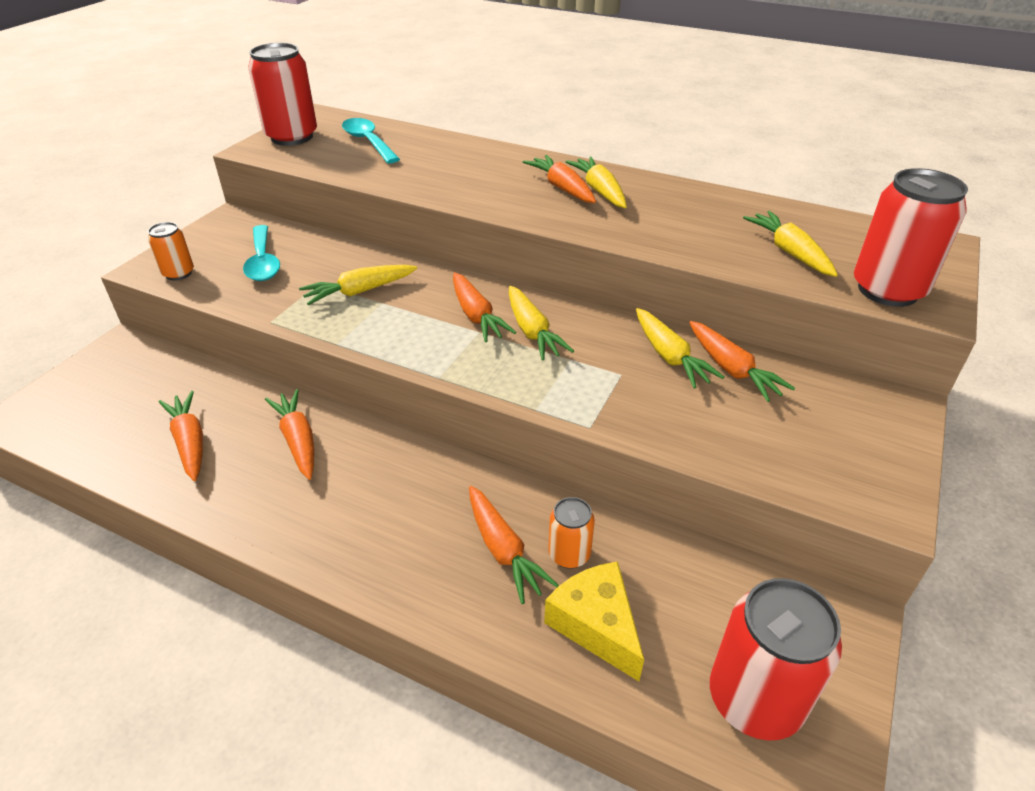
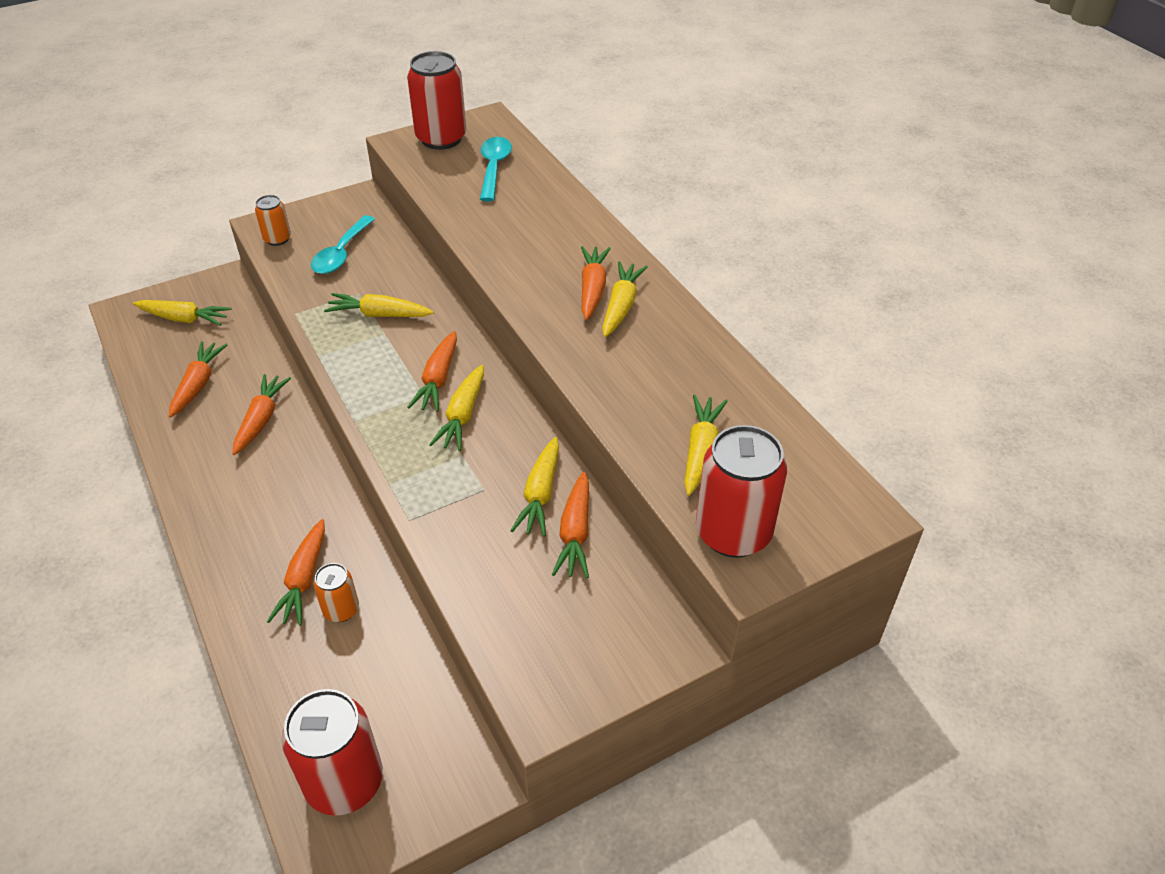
camera: 35 degrees right, 5 degrees up
yellow cheese [544,562,644,681] -> none
none -> yellow carrot [133,300,232,326]

